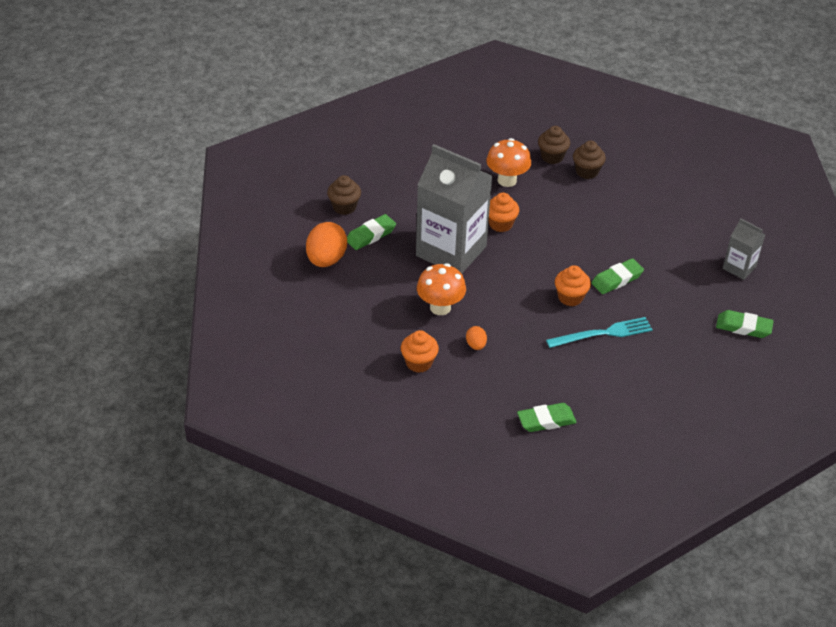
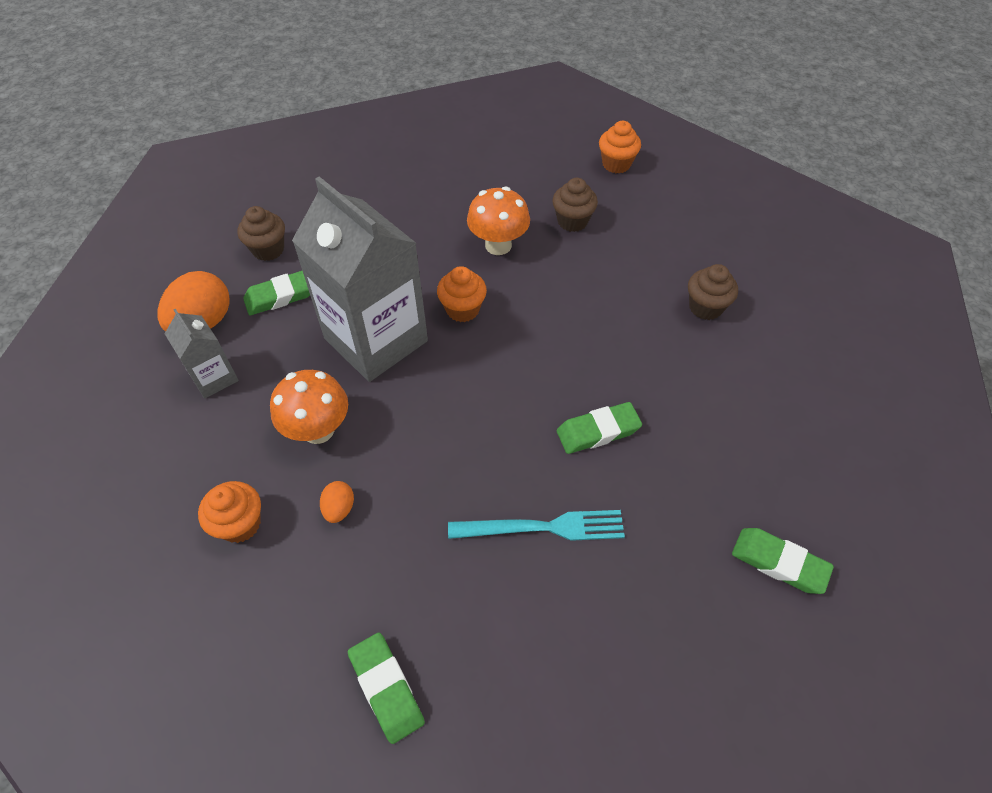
camera: 15 degrees right, 10 degrees up
green eraser [517,403,577,432] -> green eraser turned 60 degrees clockwise [348,633,425,744]
orange cupcake [555,265,591,306] -> orange cupcake moved to [599,121,641,174]
brown cupcake [573,141,606,179] -> brown cupcake moved to [688,264,738,320]
grey carton [723,218,765,280] -> grey carton moved to [164,309,239,399]

